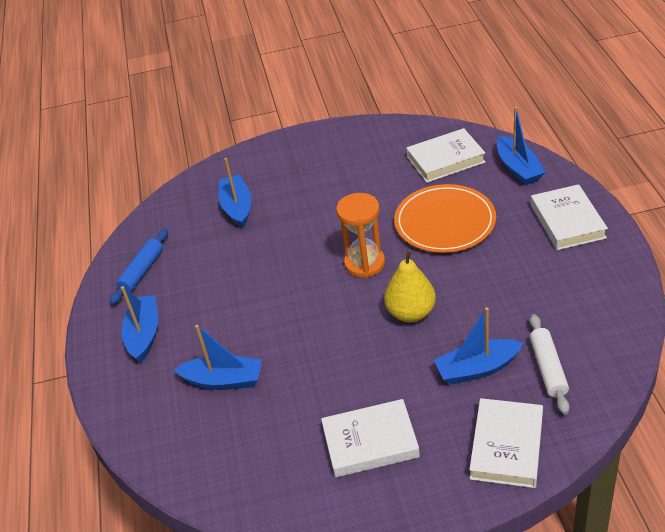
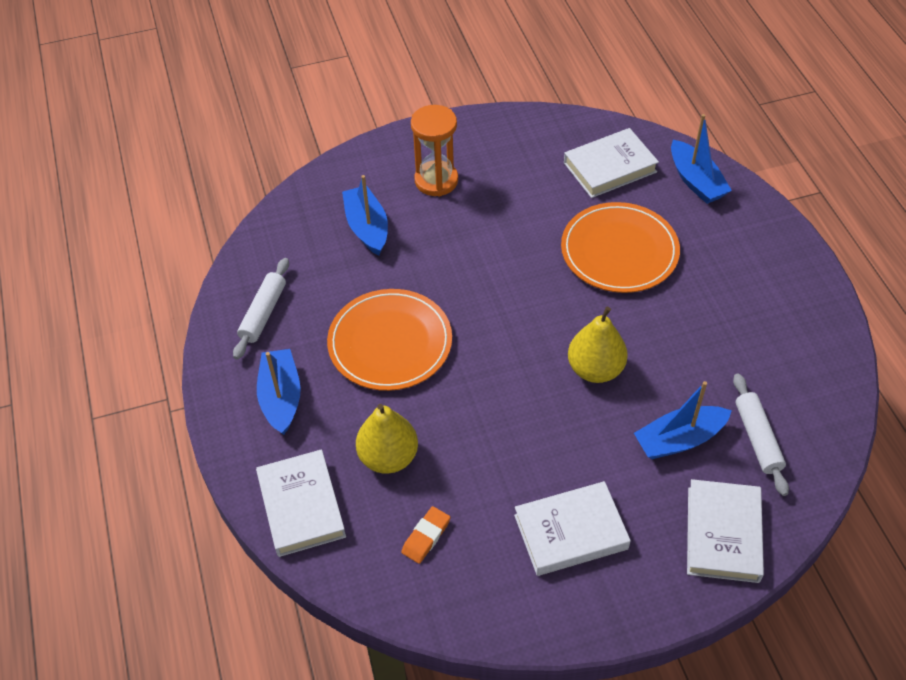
camera: 10 degrees left, 10 degrees up
blue rolling pin [110,229,168,305] -> white rolling pin [233,258,289,360]
blue boat [174,325,262,390] -> yellow pear [356,404,418,474]
orange hourglass [336,193,385,278] -> orange hourglass moved to [411,105,458,196]
white book [531,184,608,250] -> white book moved to [256,449,346,557]
none -> orange plate [327,289,452,391]
none -> orange eraser [401,506,450,564]

